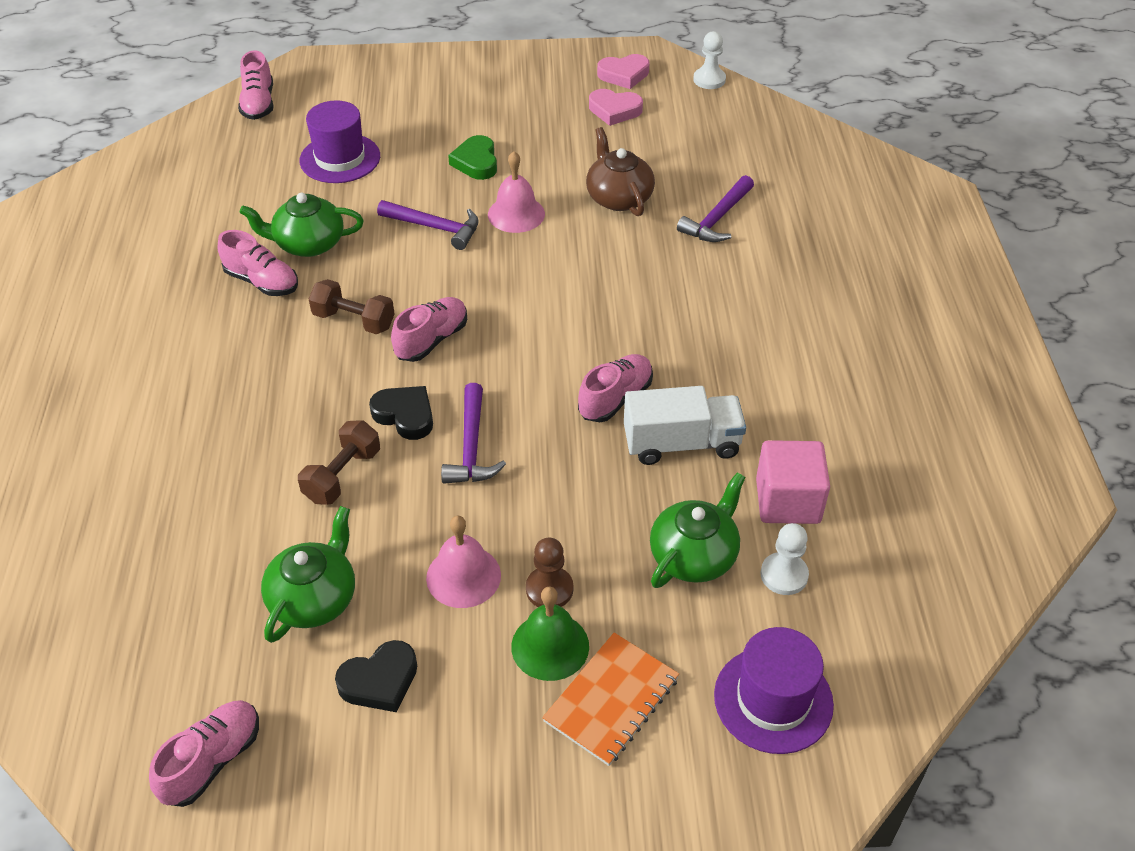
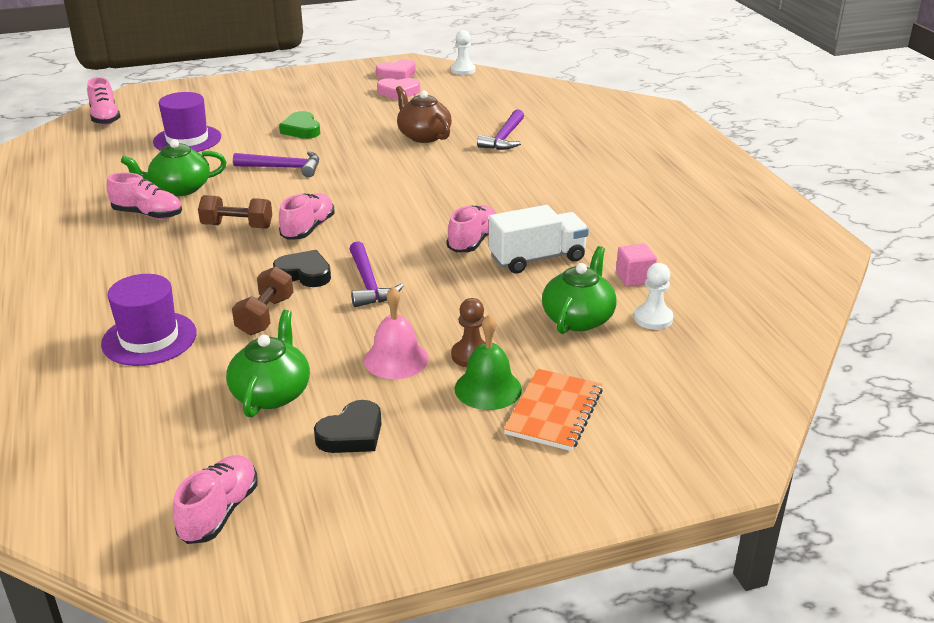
camera: 15 degrees left, 15 degrees down
pink bell [488,151,545,233] -> none
purple hat [714,627,834,754] -> purple hat moved to [101,274,197,366]
pink cube [756,440,830,524] -> pink cube [616,244,657,287], size x0.62

